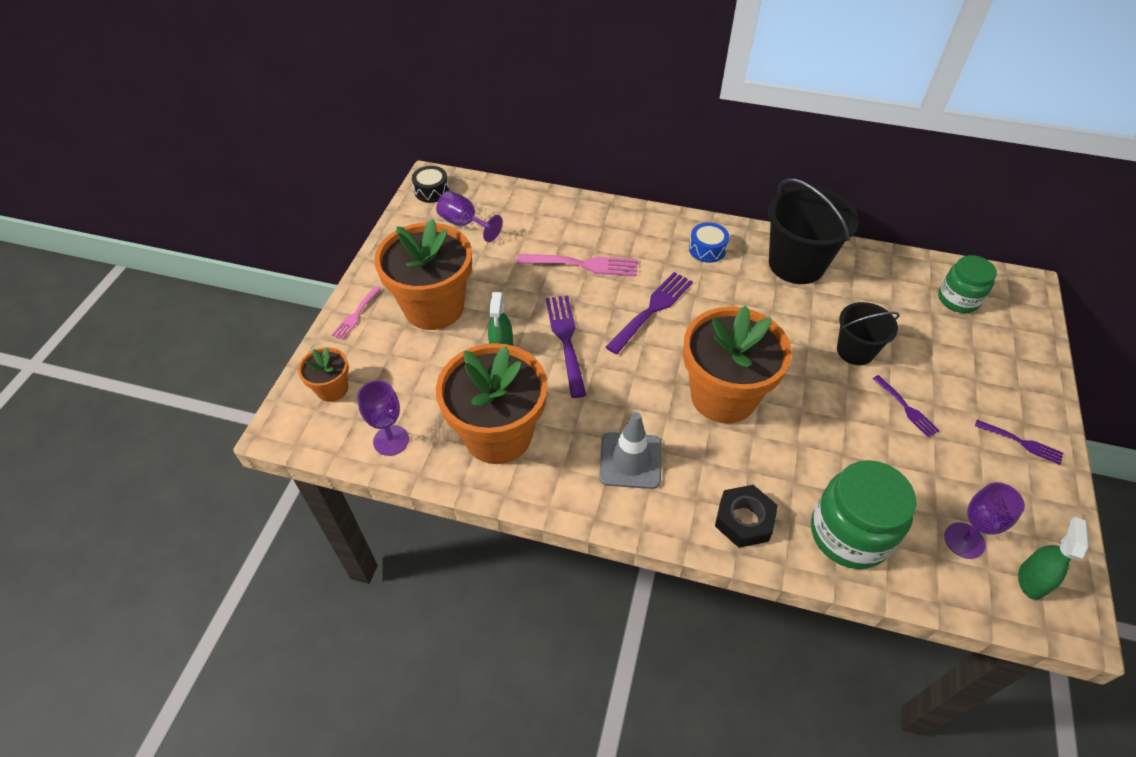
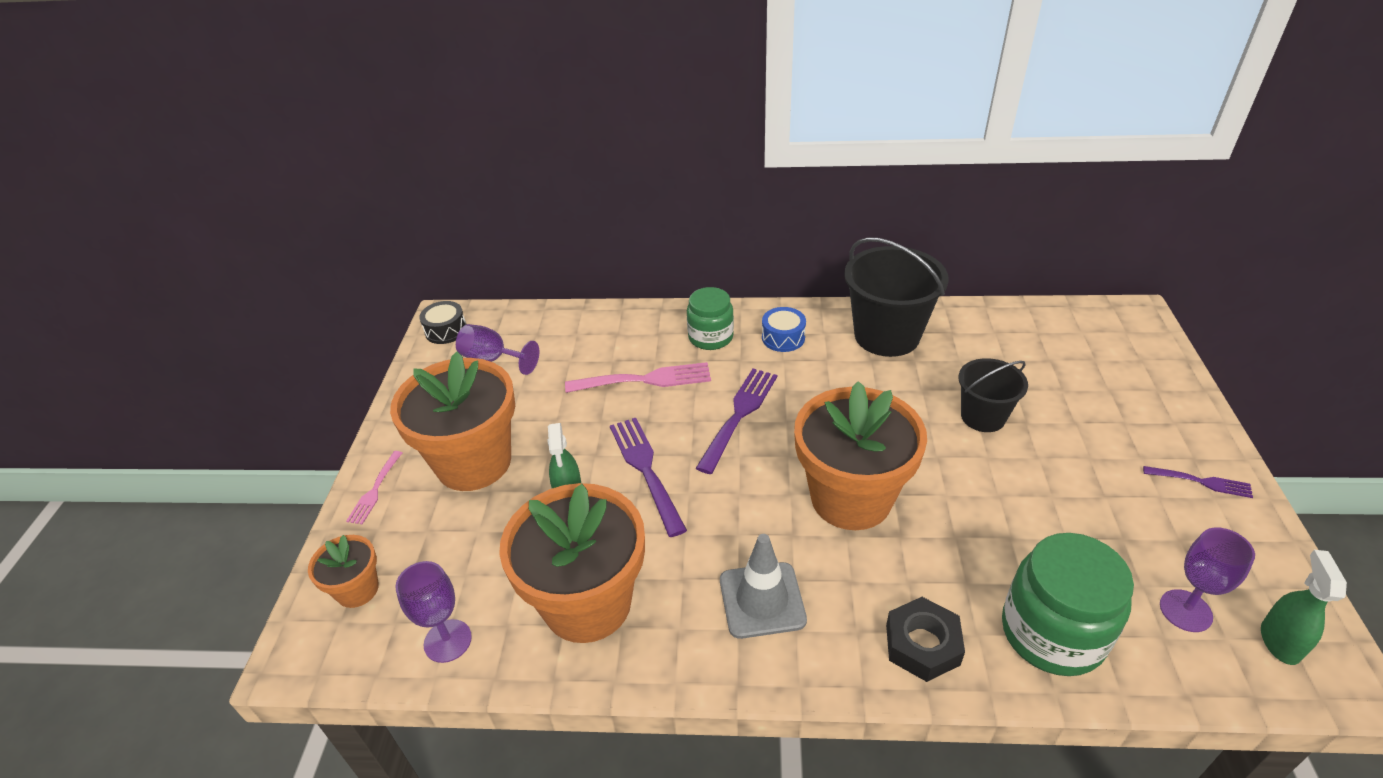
camera: 10 degrees left, 10 degrees down
purple fork [873,375,940,438] -> none
green jar [938,255,997,313] -> green jar moved to [687,287,734,350]

